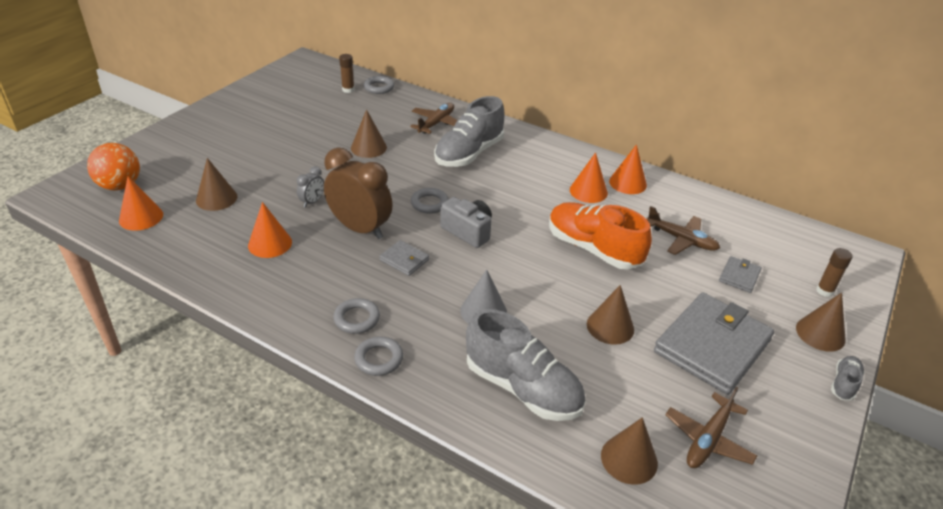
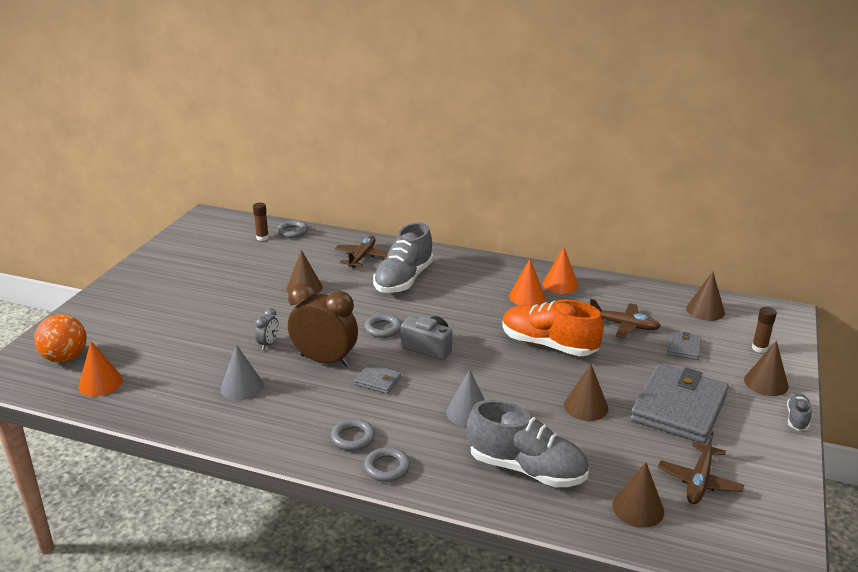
camera: 10 degrees left, 10 degrees down
brown cone [196,158,237,211] -> brown cone moved to [686,272,725,321]
orange cone [248,202,292,258] -> grey cone [220,344,264,400]

